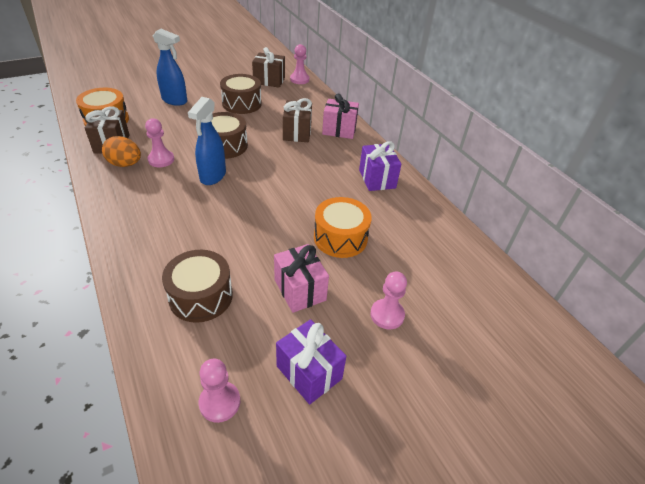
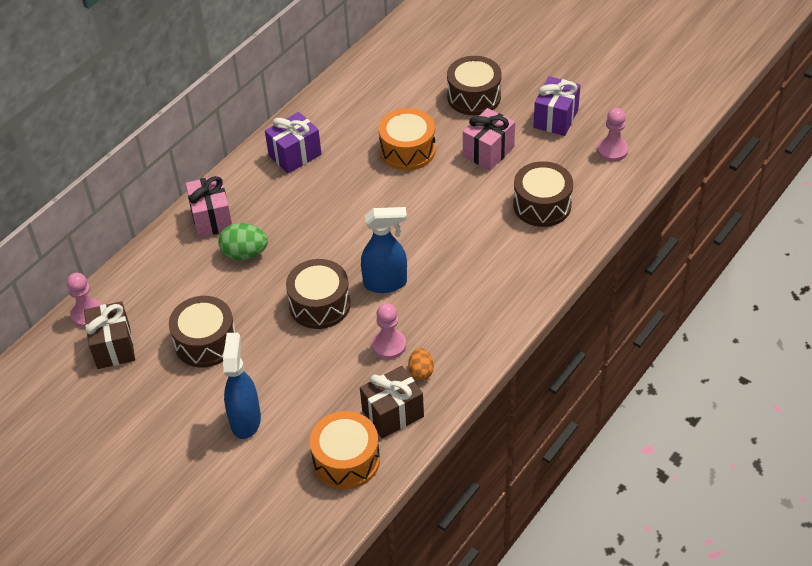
camera: 110 degrees left, 5 degrees up
orange egg [102,136,141,167] -> orange egg [408,348,434,380], size x0.64
brown gift [283,98,312,142] -> green egg [218,223,268,260]
pink pawn [370,272,407,329] -> brown drum [447,56,502,115]

